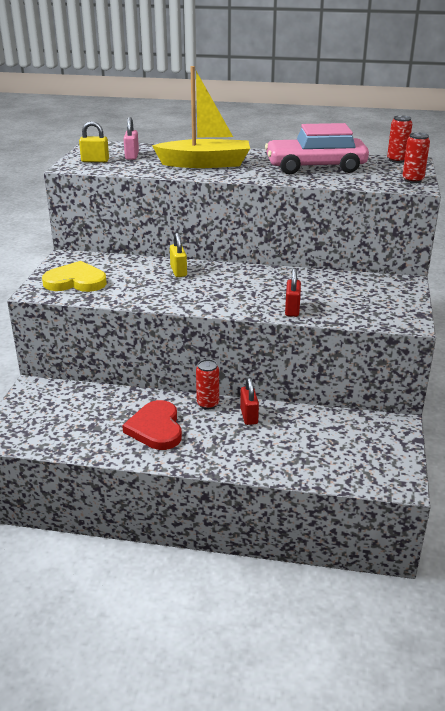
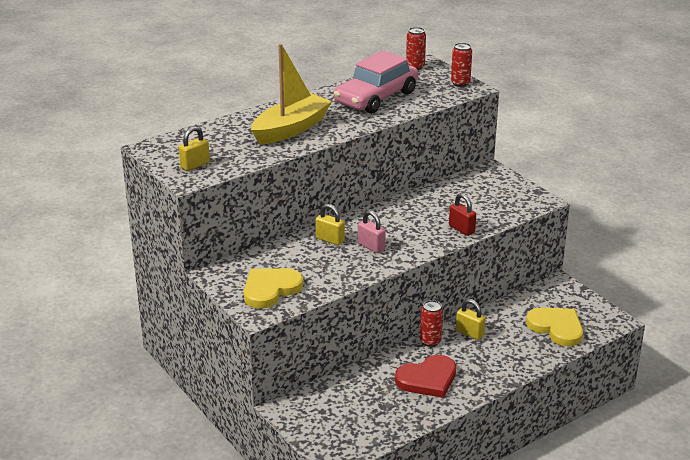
camera: 45 degrees left, 0 degrees up
red heart [122,400,182,450] -> red heart turned 60 degrees counterclockwise [395,355,456,398]
pink padlock [124,117,139,160] -> pink padlock moved to [358,210,386,253]
red padlock [240,377,259,425] -> yellow padlock [456,299,486,340]
none -> yellow heart [526,307,583,346]

